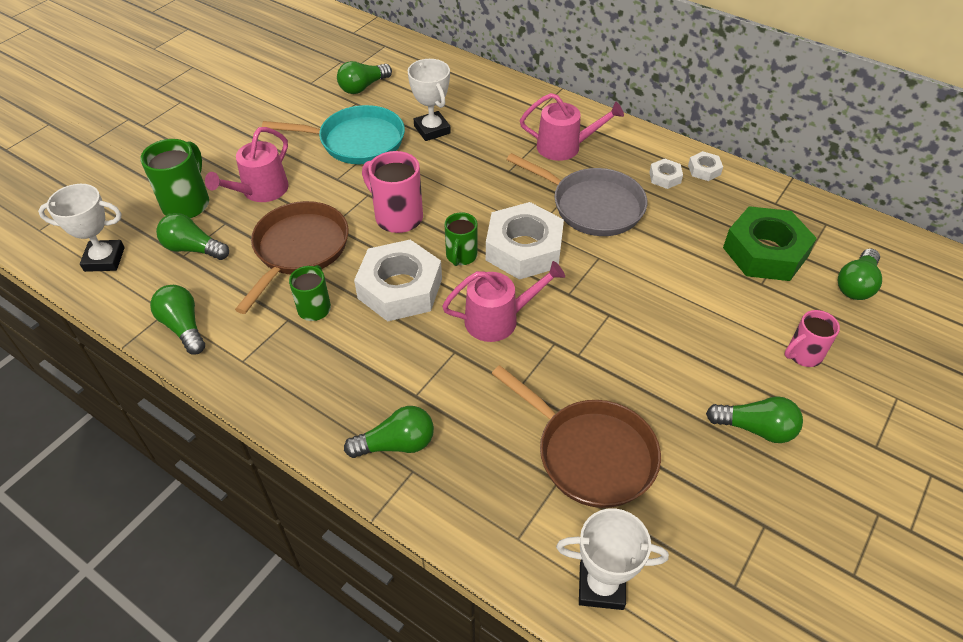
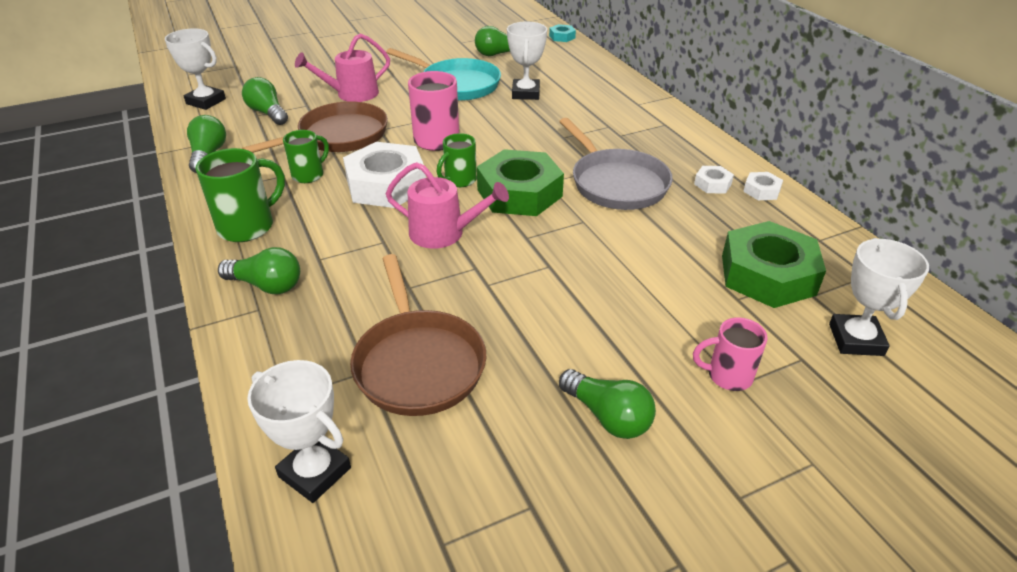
camera: 30 degrees right, 10 degrees down
green mug [140,139,209,218] -> green mug moved to [195,148,285,242]
white nut [486,202,564,280] -> green nut [477,149,564,216]
pink watering can [520,93,624,161] -> none
green light bulb [838,249,882,300] -> white trophy [829,238,929,356]
none -> turquoise nut [549,24,576,42]

